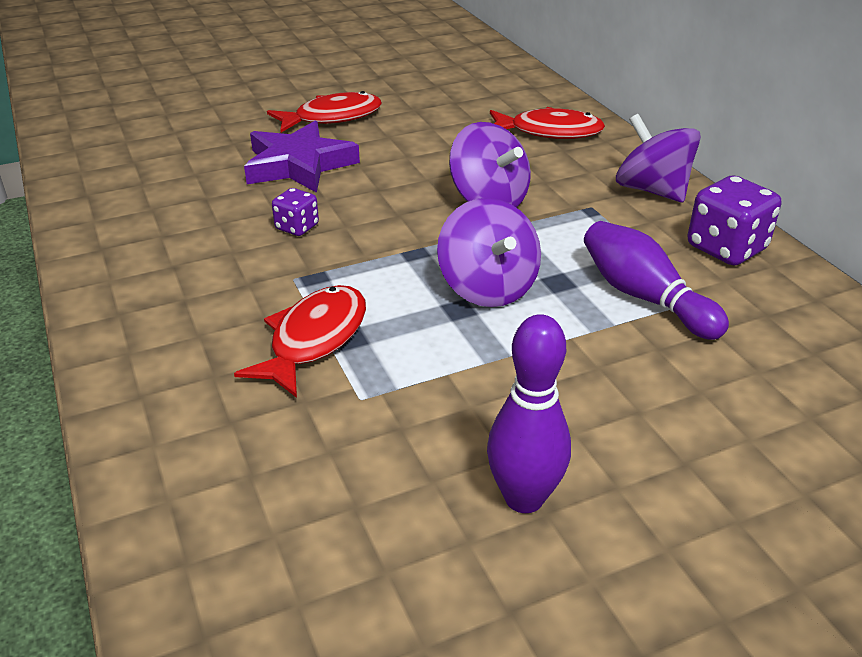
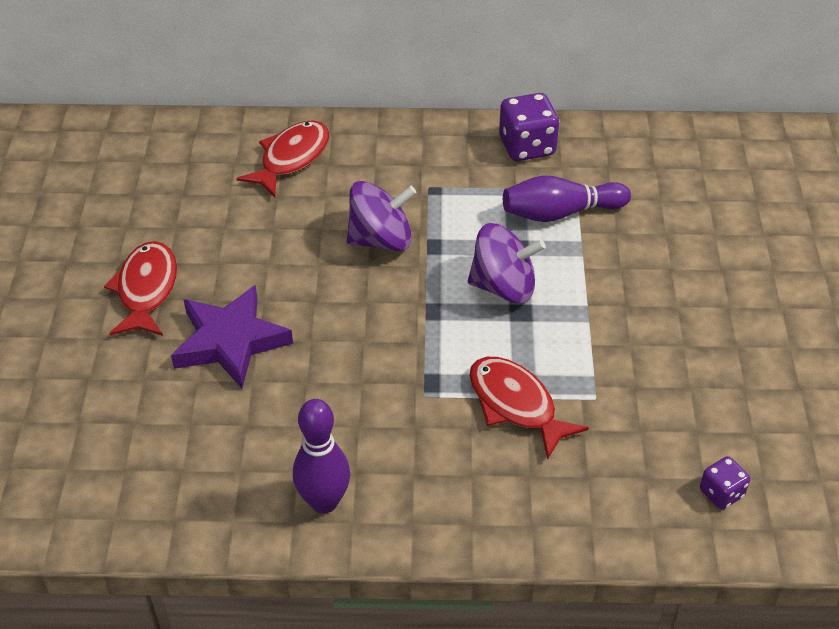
camera: 65 degrees left, 10 degrees up
purple dice [272,188,319,236] -> purple dice moved to [700,456,750,510]
purple bowling pin [487,314,571,513] -> purple bowling pin moved to [293,399,350,514]
purple spinning top [616,114,701,202] -> none

